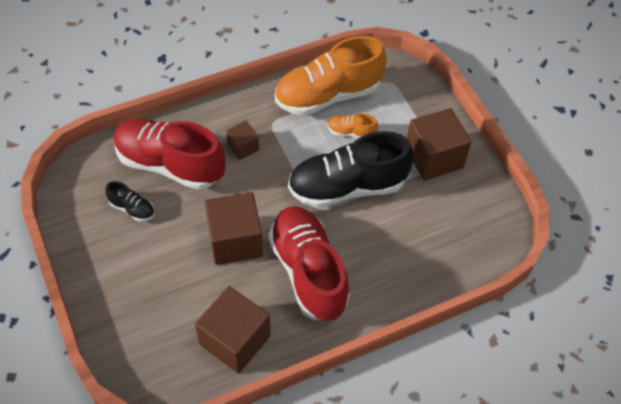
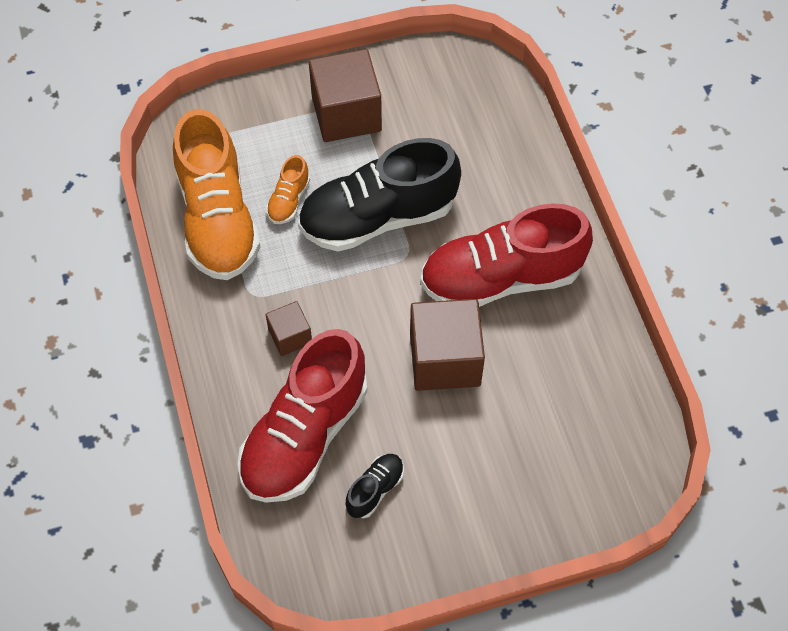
camera: 80 degrees left, 5 degrees up
brown cube [195,286,271,374] -> none
black shoe [288,131,413,208] -> black shoe turned 75 degrees clockwise [298,138,461,252]

